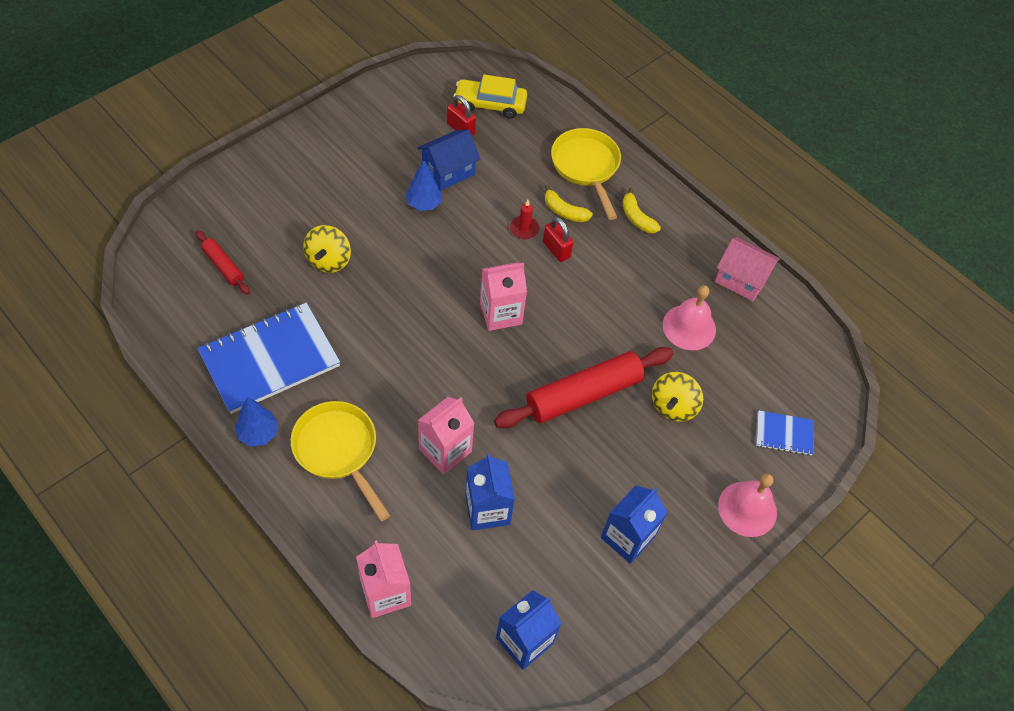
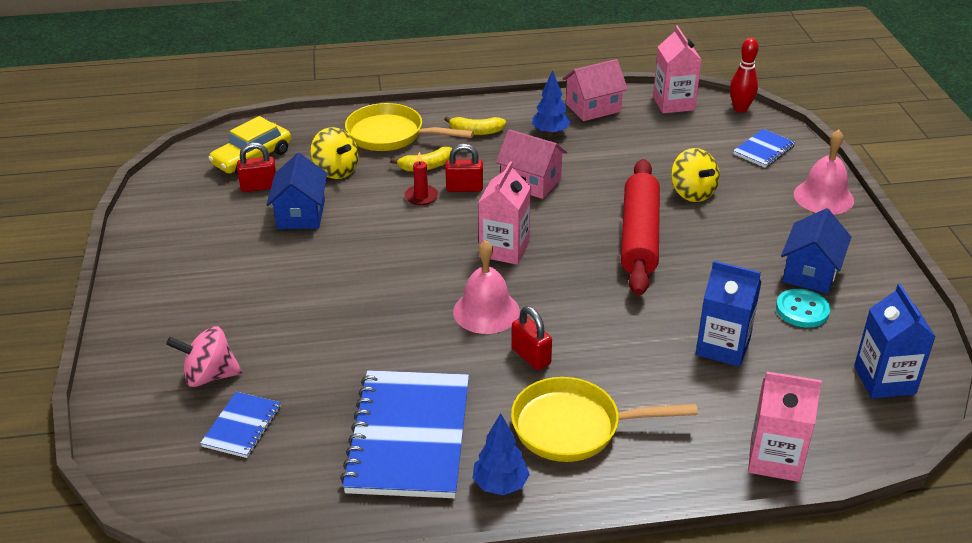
camera: 50 degrees left, 20 degrees down
red rolling pin [196,230,250,295] -> blue notebook [200,392,281,458]
yellow spinning top [303,225,351,273] -> yellow spinning top moved to [310,127,359,179]
blue tree [405,160,442,211] -> blue tree moved to [532,70,571,135]
pink carton [418,397,474,474] -> pink carton moved to [653,25,702,113]
blue carton [601,486,668,564] -> blue house [781,208,851,294]
pink bell [663,285,716,350] -> pink bell moved to [453,240,520,334]
none -> pink spinning top [166,326,242,387]
none -> pink house [496,129,567,199]
none -> red padlock [511,306,552,370]
none -> red bowling pin [730,38,759,112]
none -> turquoise button [776,289,830,328]

